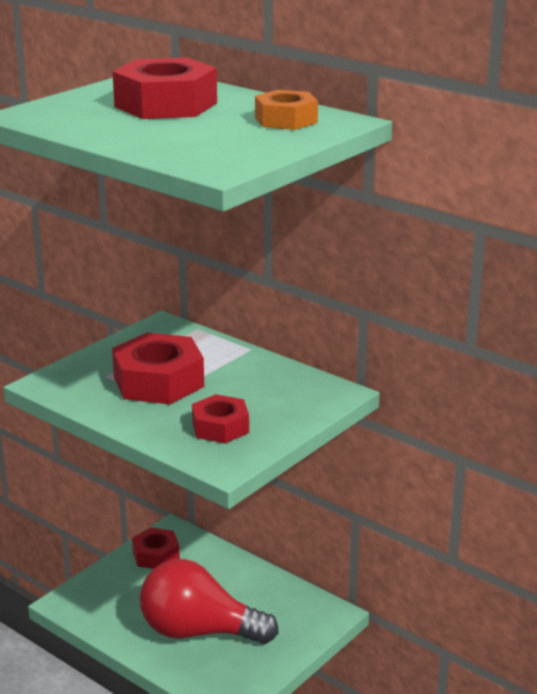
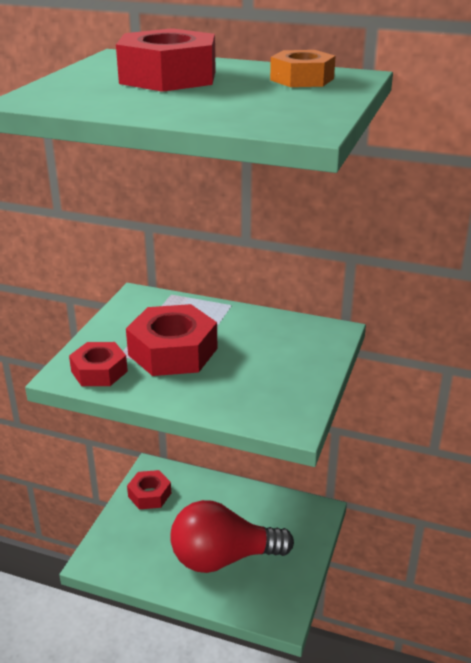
camera: 20 degrees left, 5 degrees up
red nut [192,394,249,443] -> red nut moved to [69,342,128,386]

